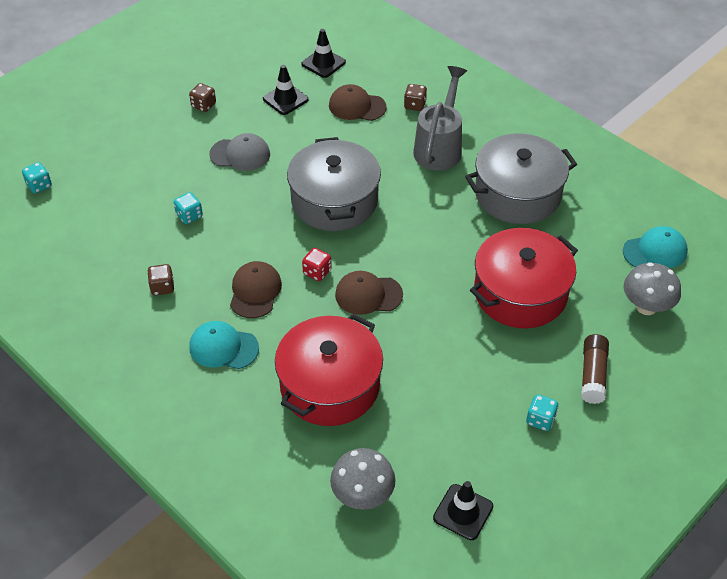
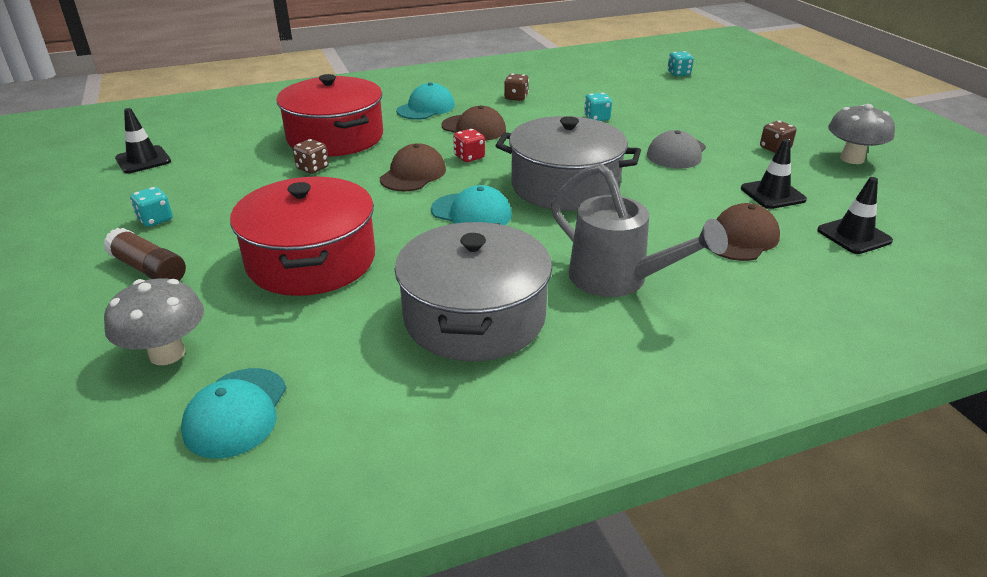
camera: 115 degrees right, 15 degrees down
grey mushroom [330,448,396,510] -> grey mushroom moved to [828,104,895,164]
brown dice [404,84,427,111] -> brown dice moved to [293,139,329,174]
none -> turquoise cap [431,185,512,225]

